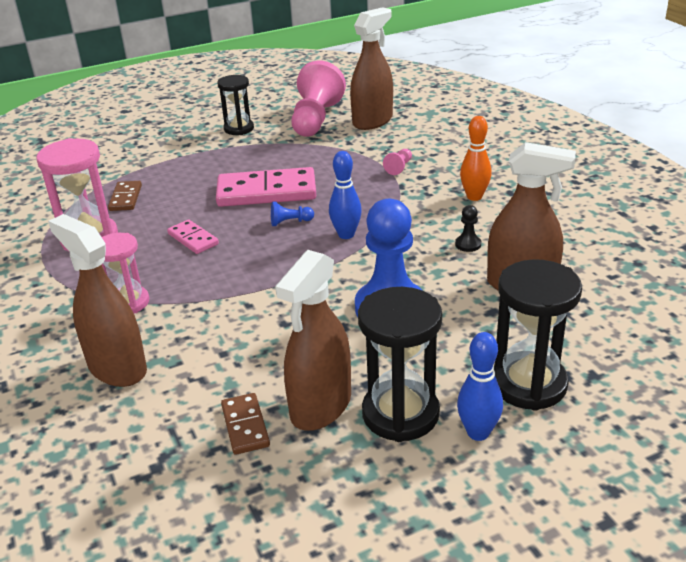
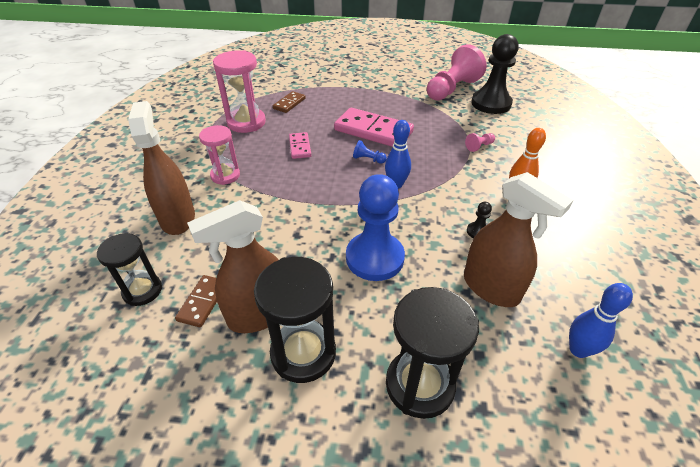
camera: 30 degrees right, 10 degrees up
black hourglass [217,75,254,135] -> black hourglass moved to [97,233,162,306]
brown spray bottle [350,7,393,130] -> black pawn [471,34,519,114]
blue bowling pin [457,332,503,441] -> blue bowling pin moved to [569,283,633,358]

